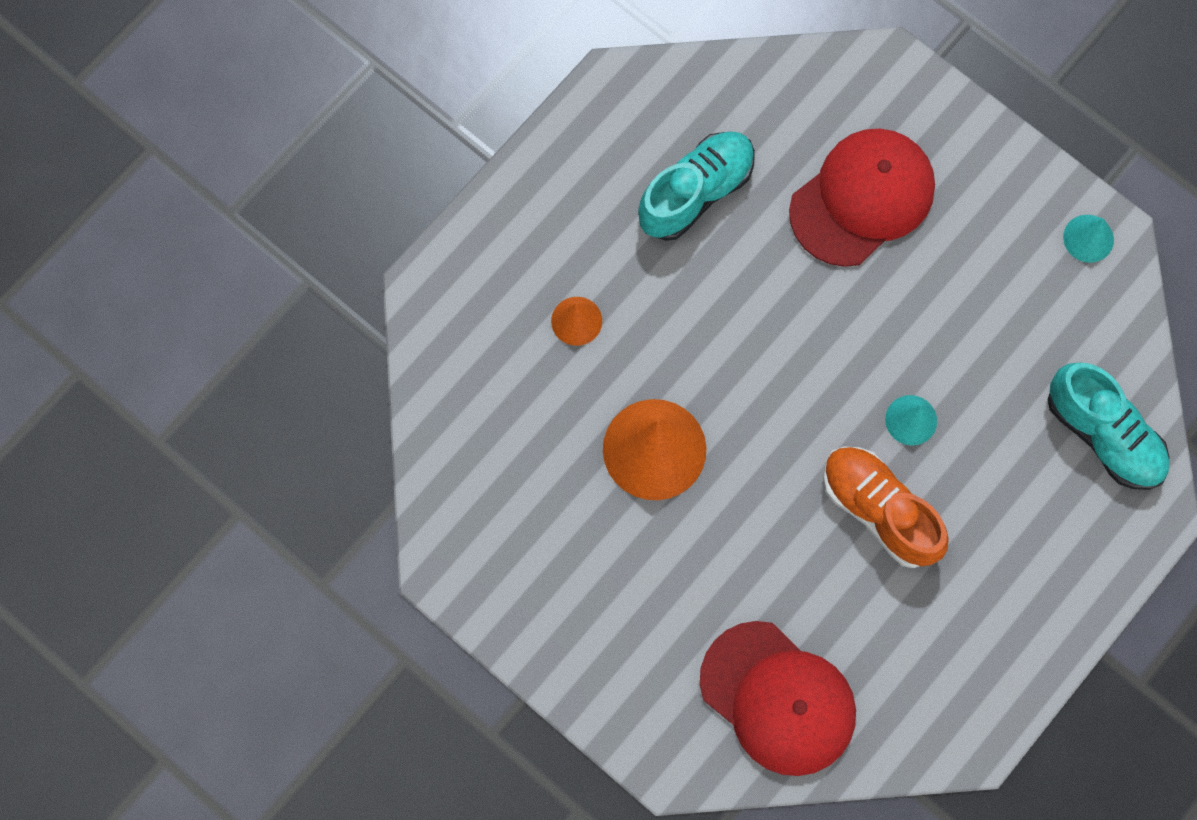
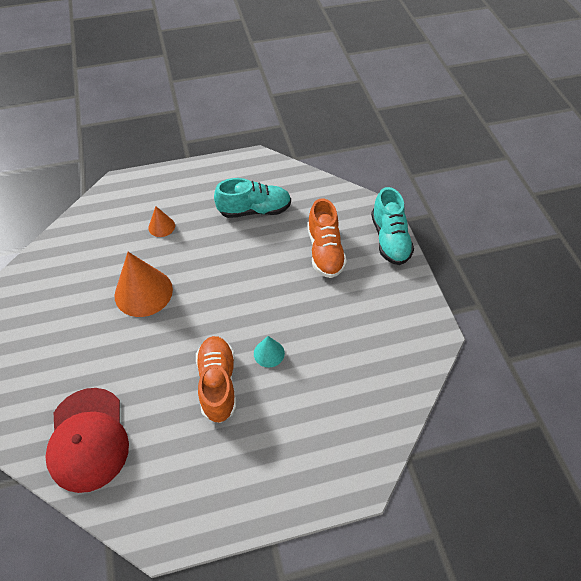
camera: 35 degrees right, 20 degrees down
red cap [789,128,935,267] -> orange shoe [307,198,347,278]
turquoise shoe [1048,363,1170,490] -> turquoise shoe moved to [371,187,414,265]
turquoise cone [1063,215,1114,263] -> none

